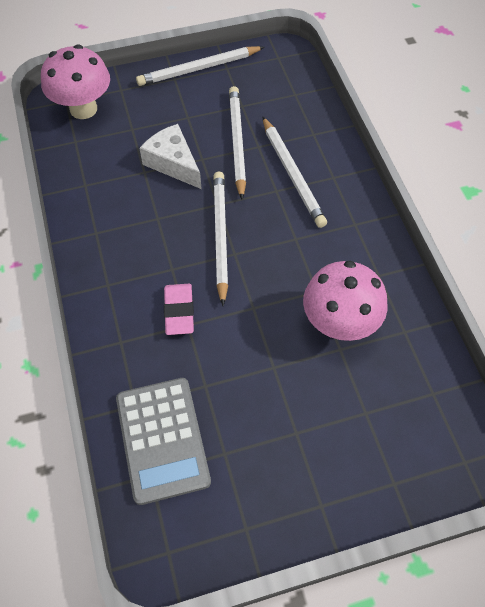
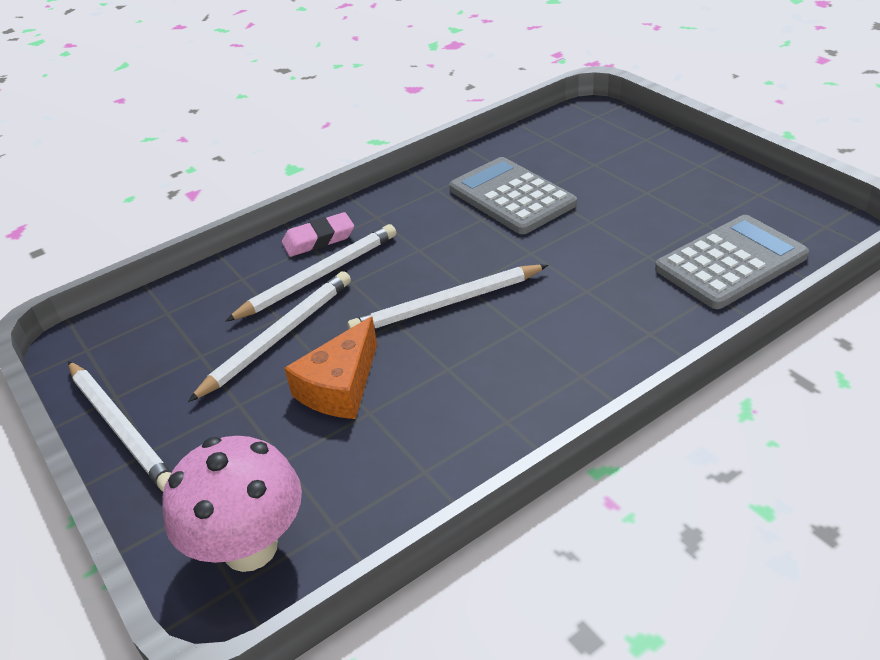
camera: 105 degrees left, 20 degrees down
white cheese [140,124,202,189] -> orange cheese [284,316,377,419]
pink eraser [164,284,194,335] -> pink eraser moved to [282,212,354,257]
white pencil [229,86,246,200] -> white pencil turned 150 degrees clockwise [188,271,351,402]
pink mushroom [303,261,388,341] -> grey calculator [449,157,577,234]

